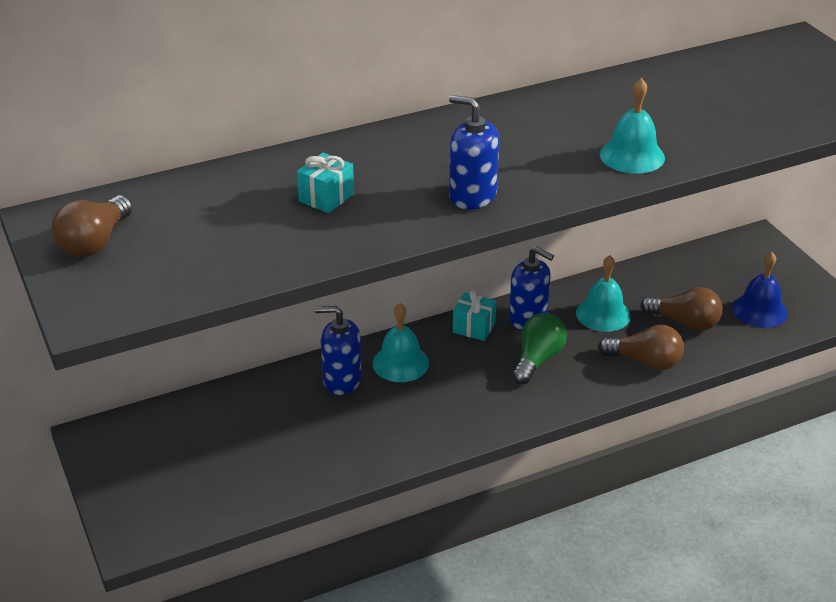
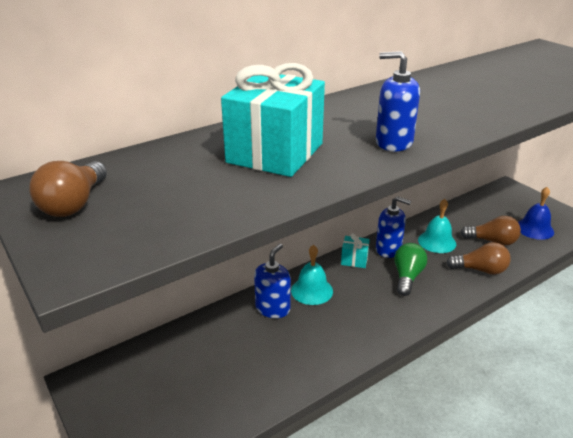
camera: 10 degrees left, 5 degrees down
turquoise gift [297,153,354,213] -> turquoise gift [221,63,325,177], size x2.19
blue soap dispenser [315,306,362,395] -> blue soap dispenser turned 120 degrees clockwise [254,244,291,318]
turquoise bell [600,78,665,174] -> none

